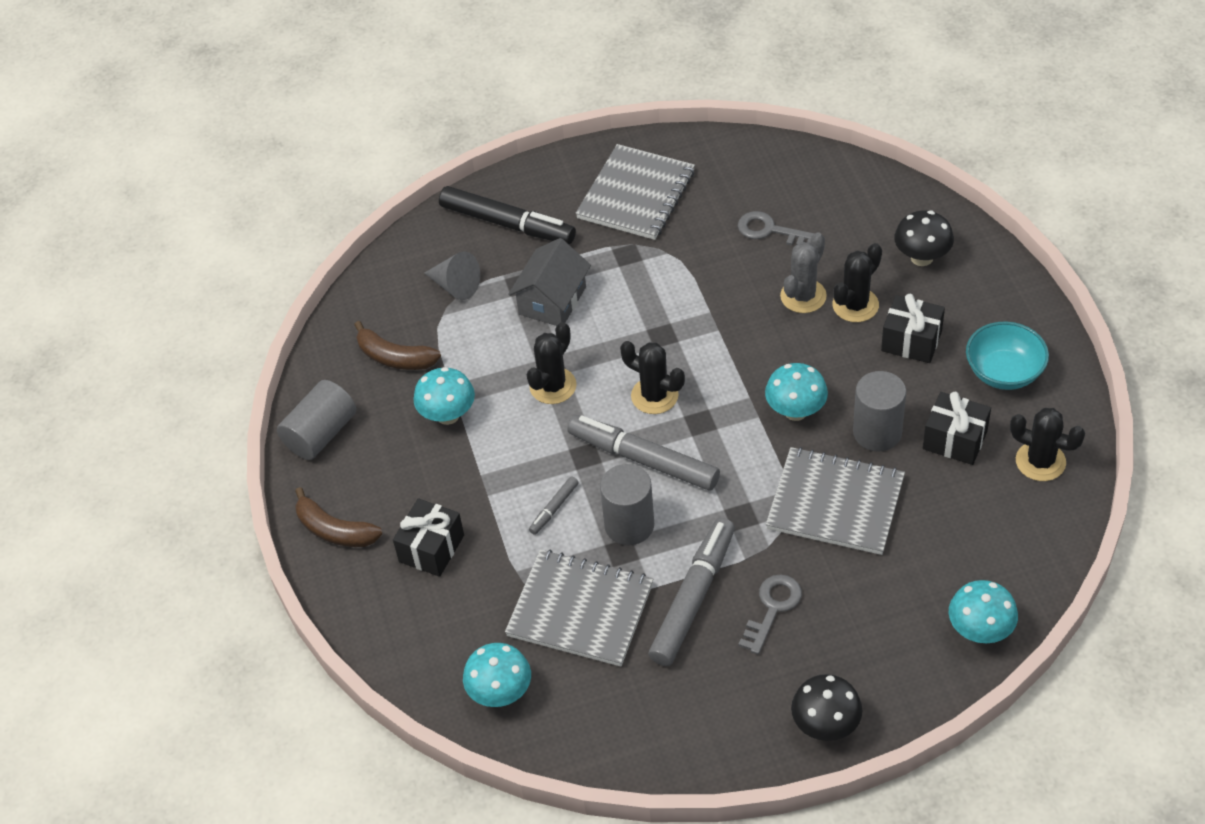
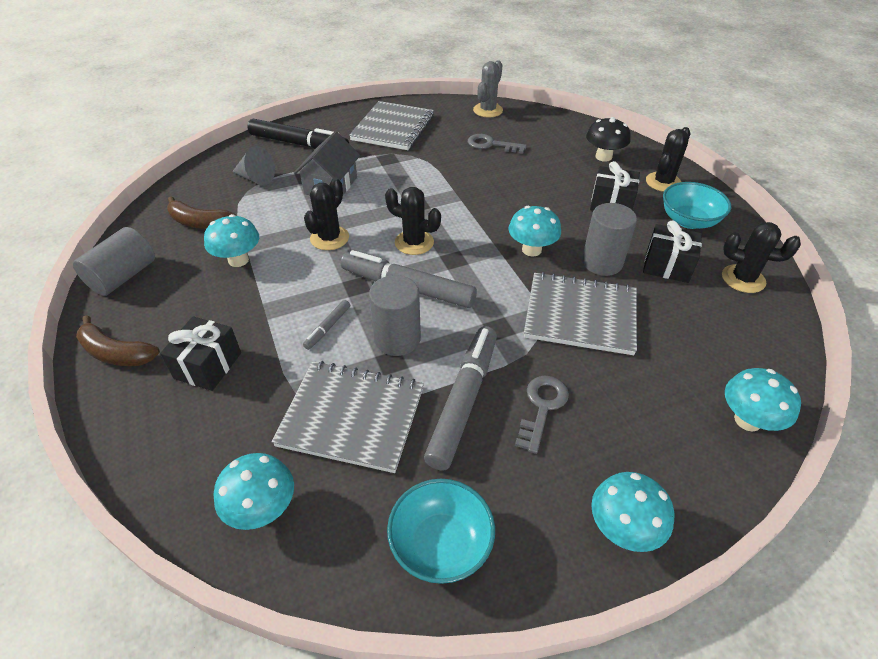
camera: 10 degrees left, 5 degrees down
grey cactus [780,232,827,313] -> grey cactus moved to [473,60,503,118]
black mushroom [791,674,862,741] -> turquoise mushroom [591,472,675,552]
black cactus [833,243,882,322] -> black cactus moved to [646,127,690,192]
none -> turquoise bowl [387,479,495,584]

